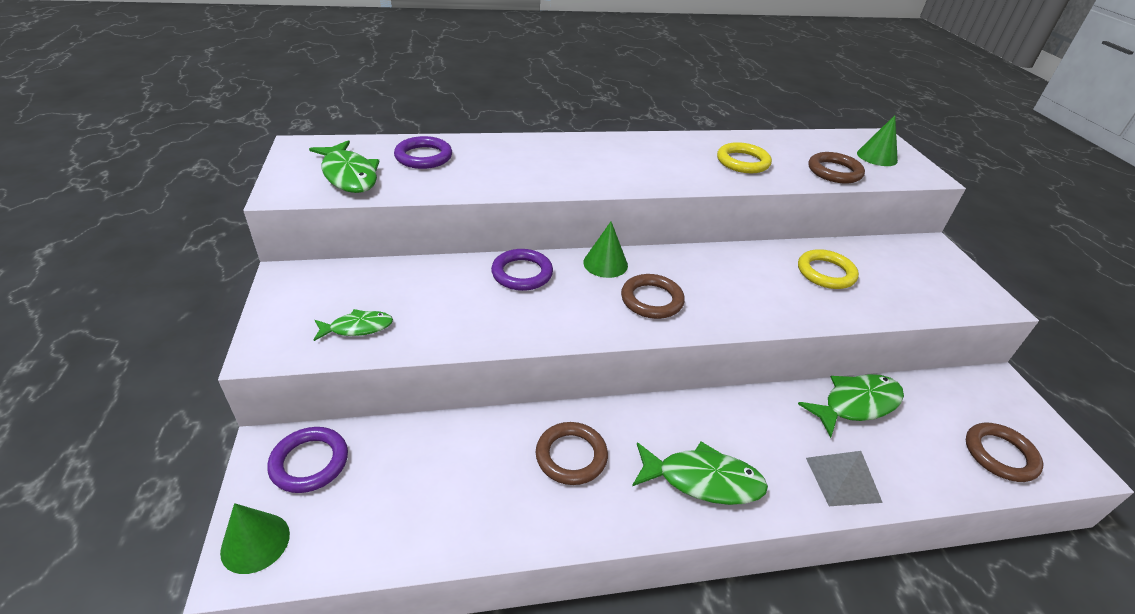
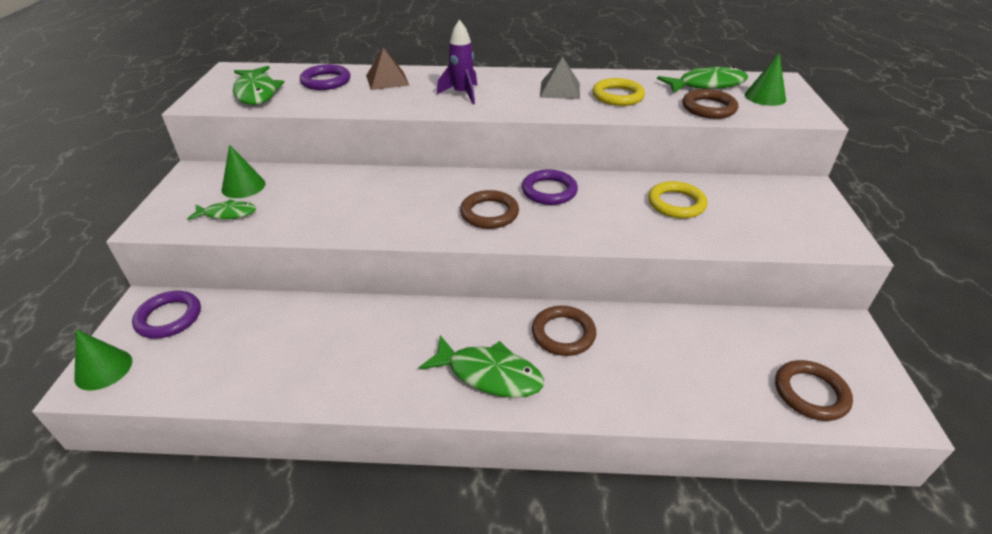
camera: 15 degrees right, 0 degrees up
purple ring [491,249,553,291] -> purple ring moved to [522,169,578,205]
brown ring [536,422,608,485] -> brown ring moved to [532,306,596,356]
green cone [583,222,628,278] -> green cone moved to [222,144,266,198]
green fish [798,374,904,438] -> green fish moved to [657,66,748,93]
grey pyramid [806,451,883,506] -> grey pyramid moved to [540,57,580,99]
none -> brown pyramid [366,48,410,90]
none -> purple rocket [437,19,477,104]

